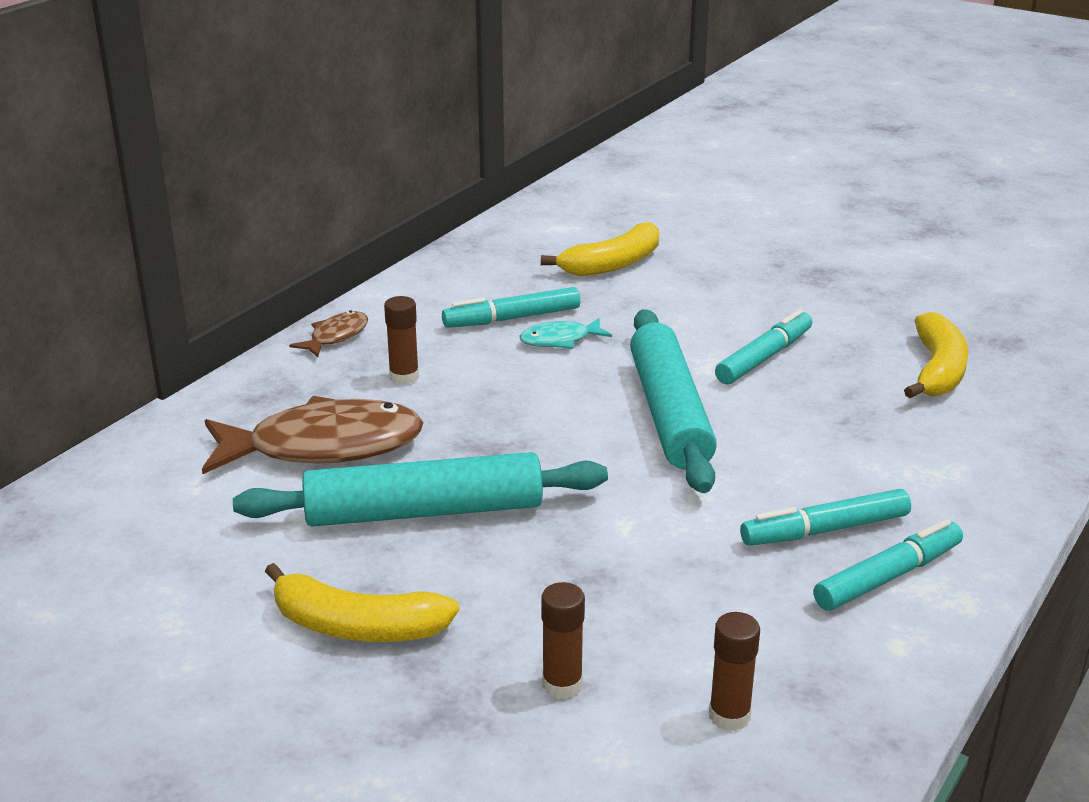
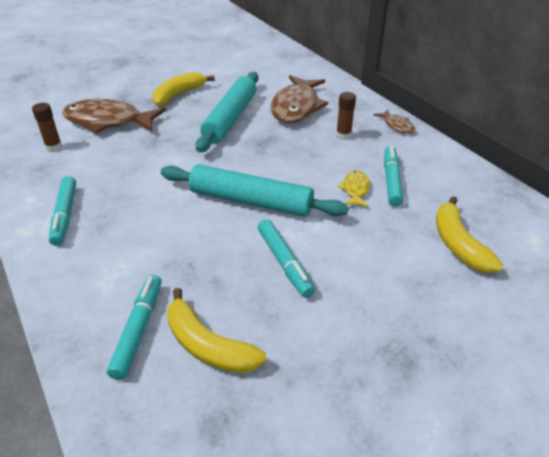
camera: 115 degrees right, 10 degrees up
turquoise fish [520,318,612,349] -> yellow fish [338,170,370,207]
brown glue stick [541,582,585,699] -> brown fish [62,99,166,133]
turquoise marker [740,489,911,546] -> turquoise marker moved to [107,275,162,380]

